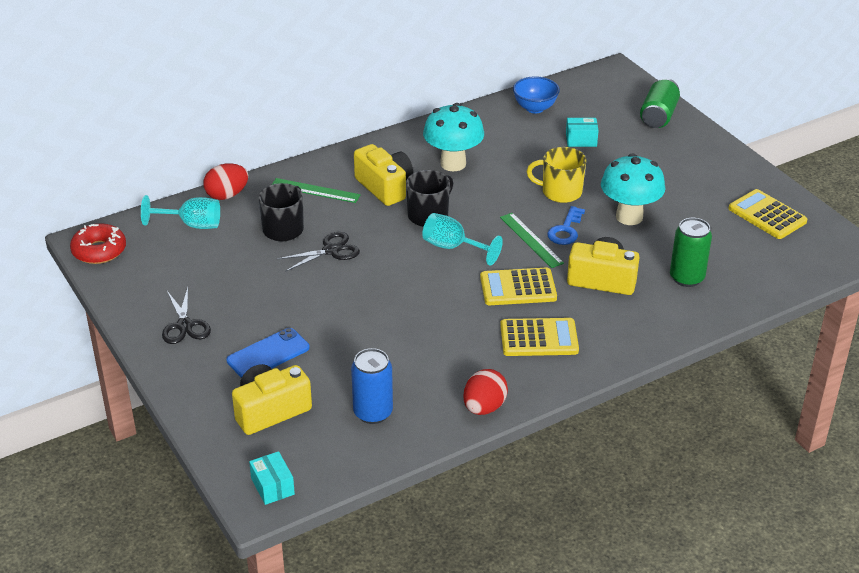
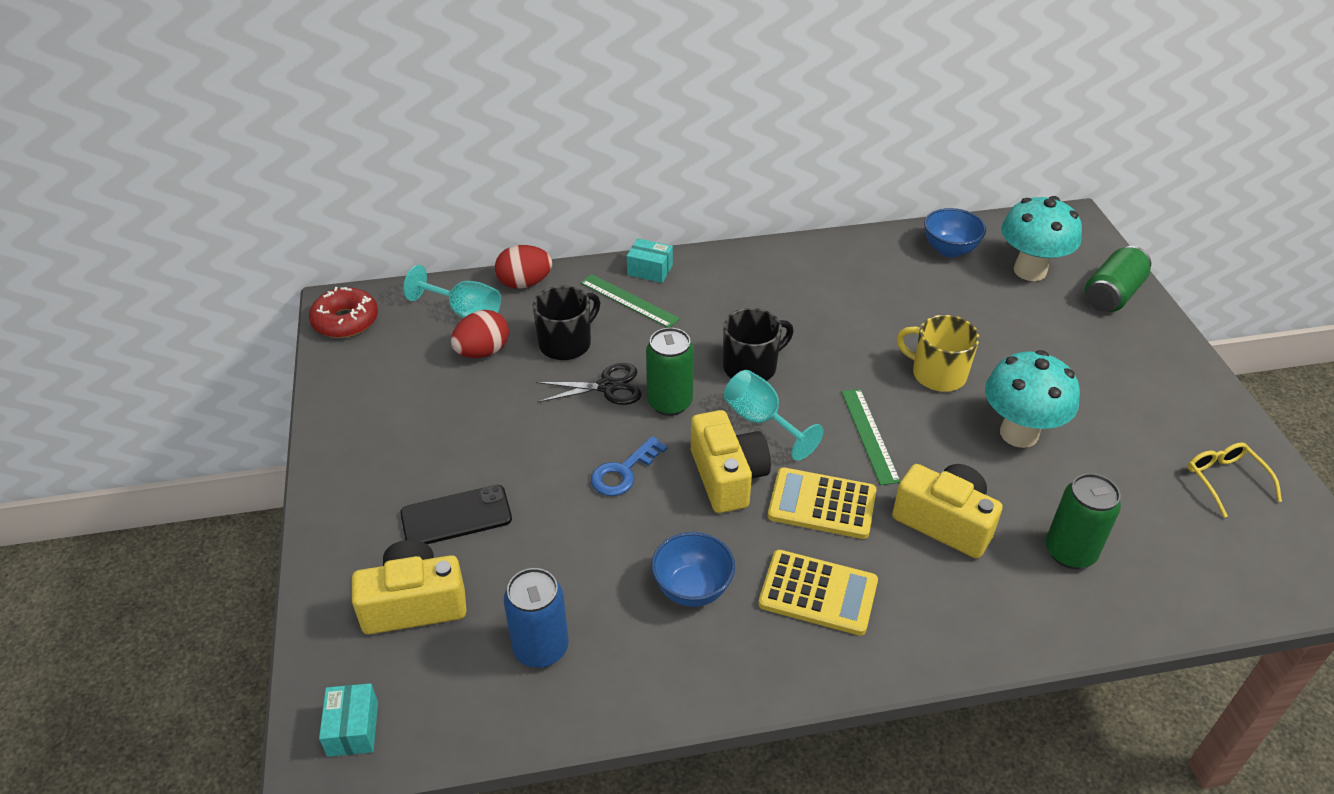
camera: 20 degrees right, 5 degrees up
black scissors [162,287,211,344] -> none
blue phone [226,328,310,378] -> black phone [400,485,512,544]
yellow camera [354,144,413,206] -> yellow camera moved to [691,410,771,513]
turquoise mushroom [423,103,484,172] -> turquoise mushroom moved to [1001,196,1082,281]
red egg [463,369,508,415] -> red egg moved to [451,310,509,358]
blue key [547,206,585,245] -> blue key moved to [591,436,667,496]
turquoise box [566,118,598,147] -> turquoise box moved to [627,239,673,283]
yellow calculator [728,189,807,239] -> yellow glasses [1188,443,1282,518]
none -> green can [646,328,694,416]
none -> blue bowl [651,532,735,607]

